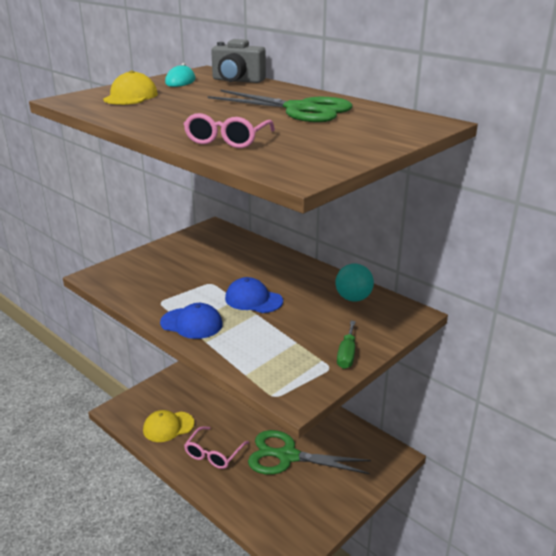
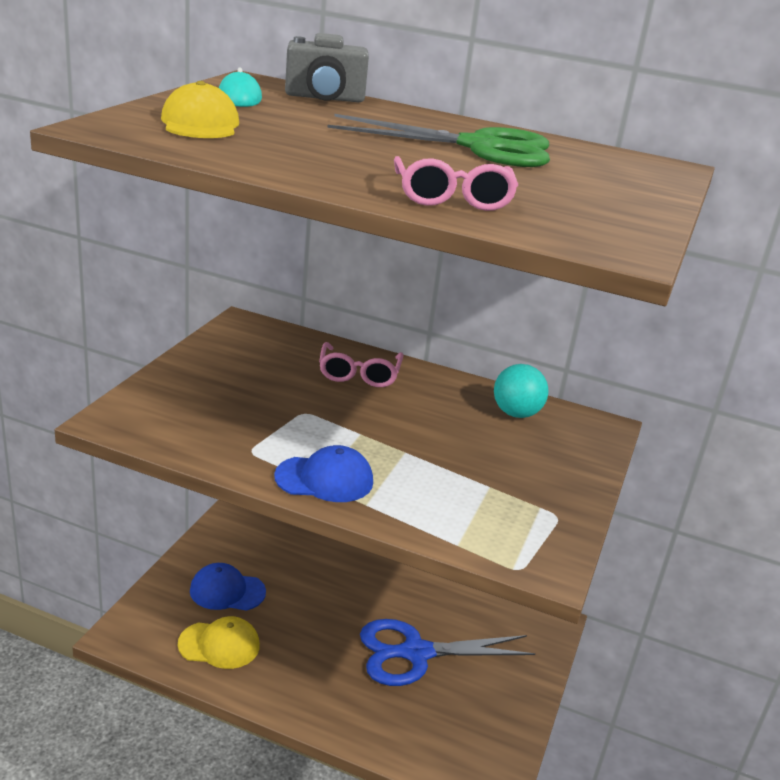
camera: 25 degrees left, 0 degrees up
yellow cap [143,410,194,442] -> yellow cap turned 135 degrees counterclockwise [178,616,260,669]
pink glasses [184,426,249,469] -> pink glasses moved to [319,342,404,387]
blue cap [225,277,283,313] -> blue cap moved to [190,563,266,611]
green scissors [248,430,371,475] -> blue scissors [360,619,536,686]
green screwdriver [337,321,356,369] -> none

